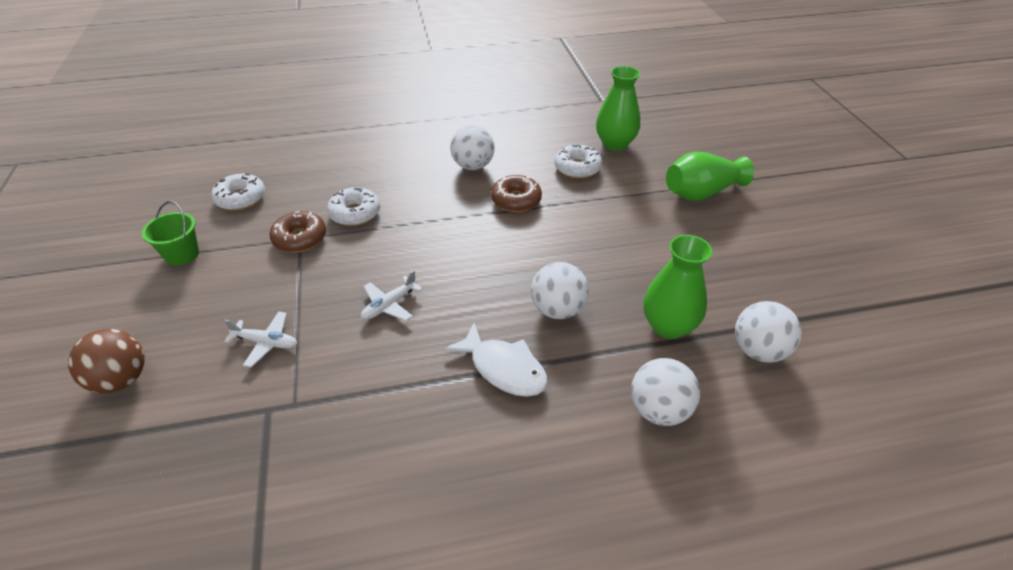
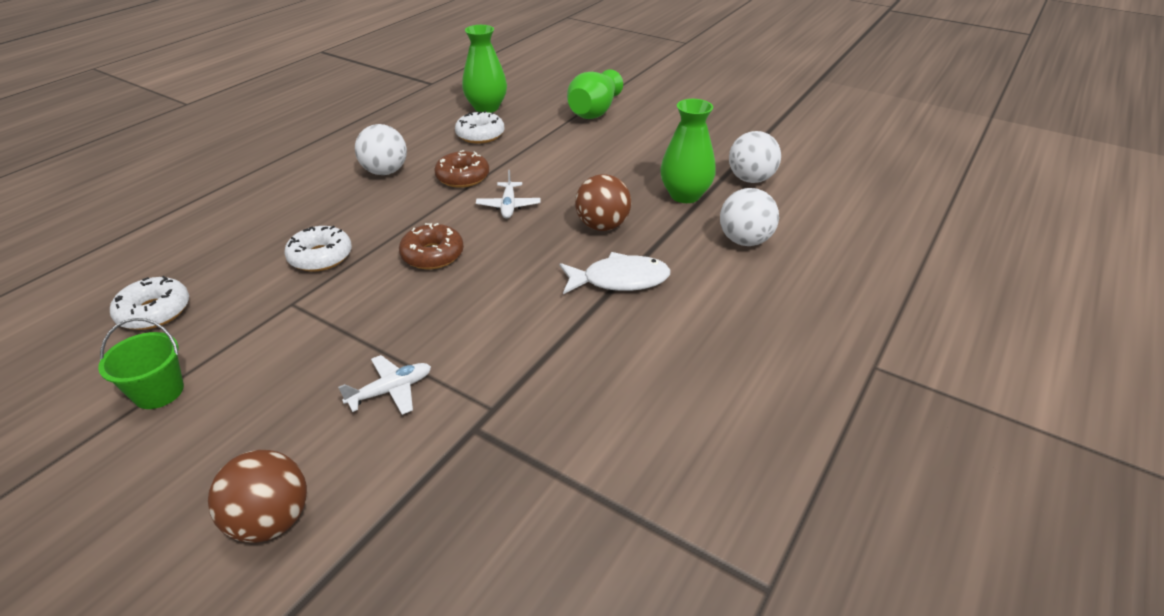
camera: 45 degrees left, 5 degrees down
brown donut [270,211,326,253] -> brown donut moved to [399,223,464,269]
white plane [361,271,423,321] -> white plane moved to [476,170,541,219]
white ball [531,262,589,319] -> brown ball [575,174,631,231]

